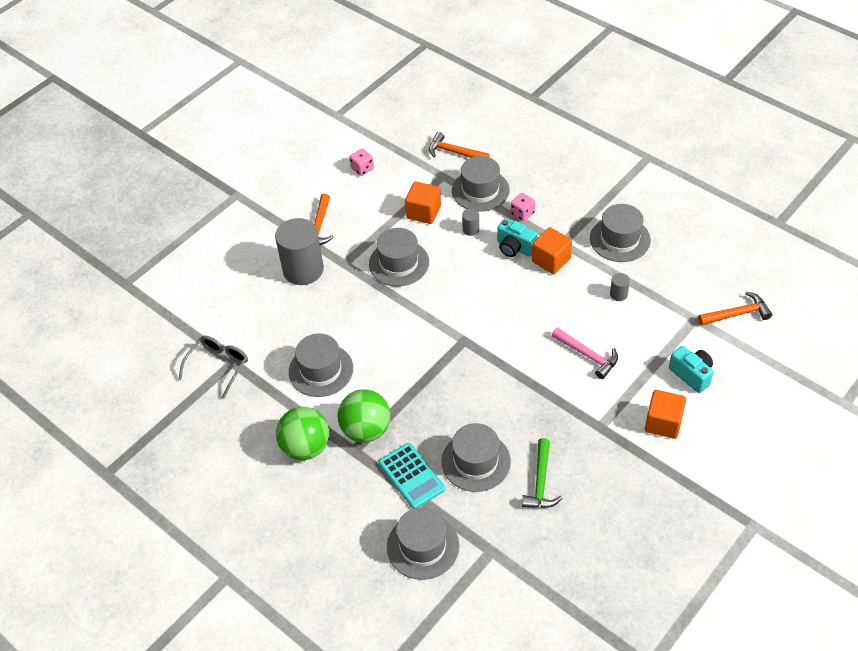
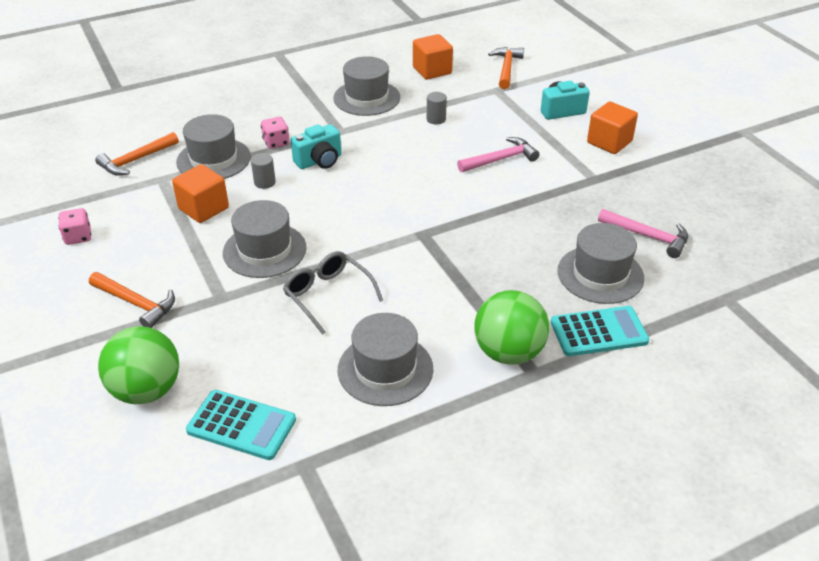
camera: 70 degrees left, 10 degrees down
grey glasses [178,336,248,398] -> grey glasses moved to [283,251,383,335]
grey cylinder [275,218,324,285] -> none
green ball [276,407,329,460] -> green ball moved to [98,326,179,404]
grey hat [387,507,459,580] -> none
green hammer [522,438,562,508] -> pink hammer [598,209,688,258]
orange cube [532,227,572,274] -> orange cube moved to [413,34,453,80]
none -> turquoise calculator [186,390,296,460]

